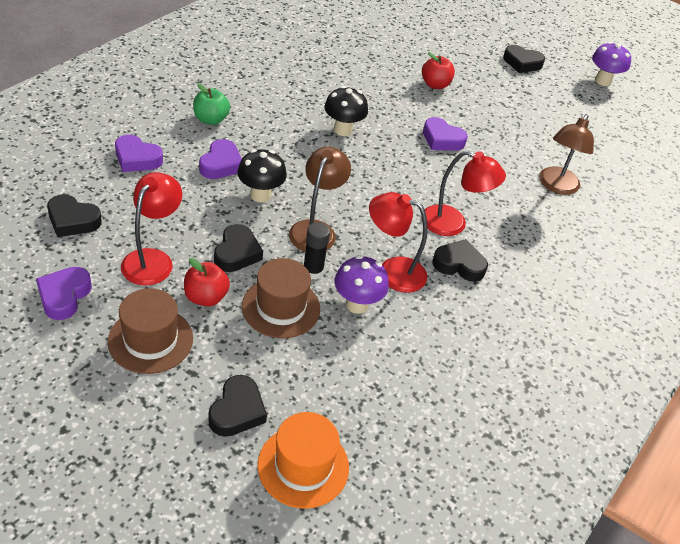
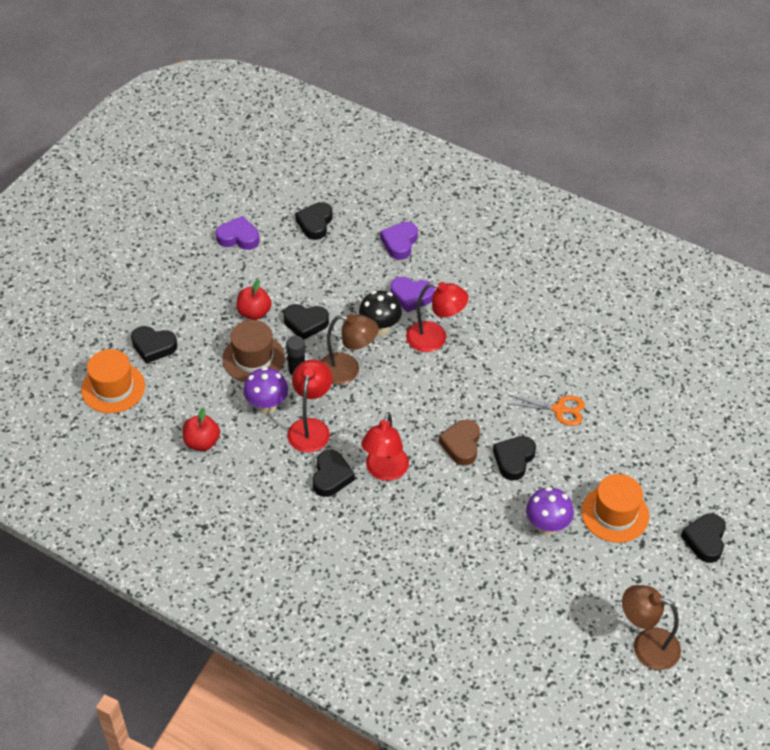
camera: 90 degrees right, 5 degrees up
brown hat [108,288,193,374] -> none
red lamp [121,172,182,286] -> red lamp moved to [406,282,469,352]
green apple [193,84,230,125] -> none
black mushroom [324,86,368,136] -> none
red apple [422,53,455,89] -> red apple moved to [183,408,220,451]
purple heart [423,117,468,151] -> black heart [493,436,536,481]
brown lamp [539,114,594,195] -> brown lamp moved to [622,585,681,670]
purple mushroom [592,42,631,86] -> purple mushroom moved to [526,487,574,535]
none -> brown heart [439,420,480,465]
none -> orange scissors [506,395,585,426]
none -> orange hat [582,474,649,543]

